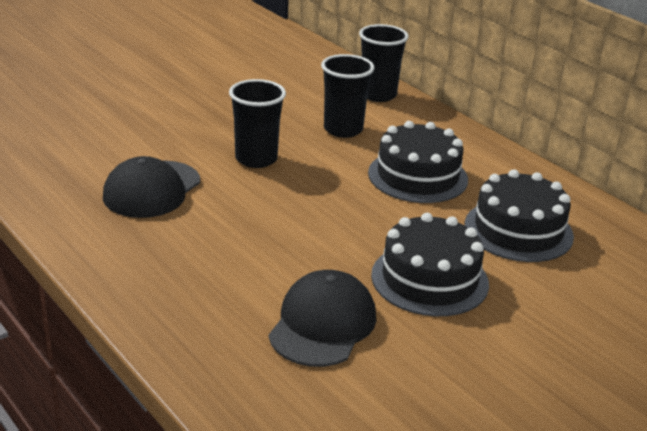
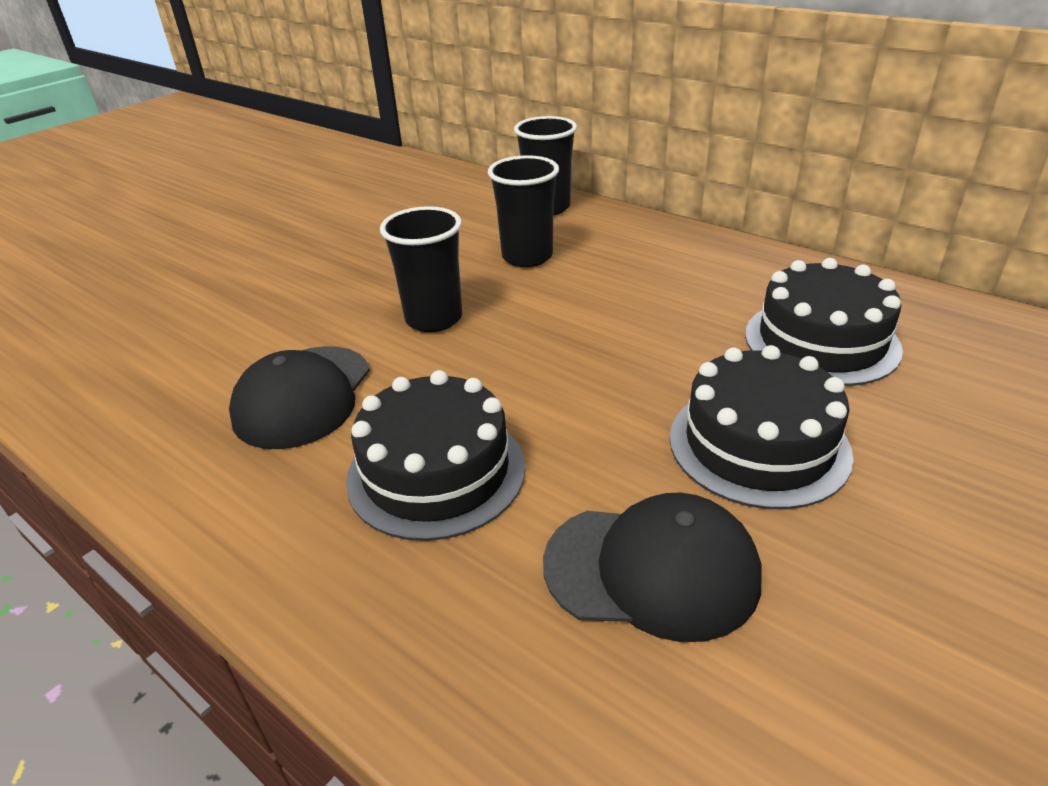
camera: 10 degrees left, 5 degrees up
black cap [269,270,376,367] -> black cap turned 90 degrees clockwise [543,493,762,642]
black cake [368,121,468,203] -> black cake moved to [346,370,525,541]

